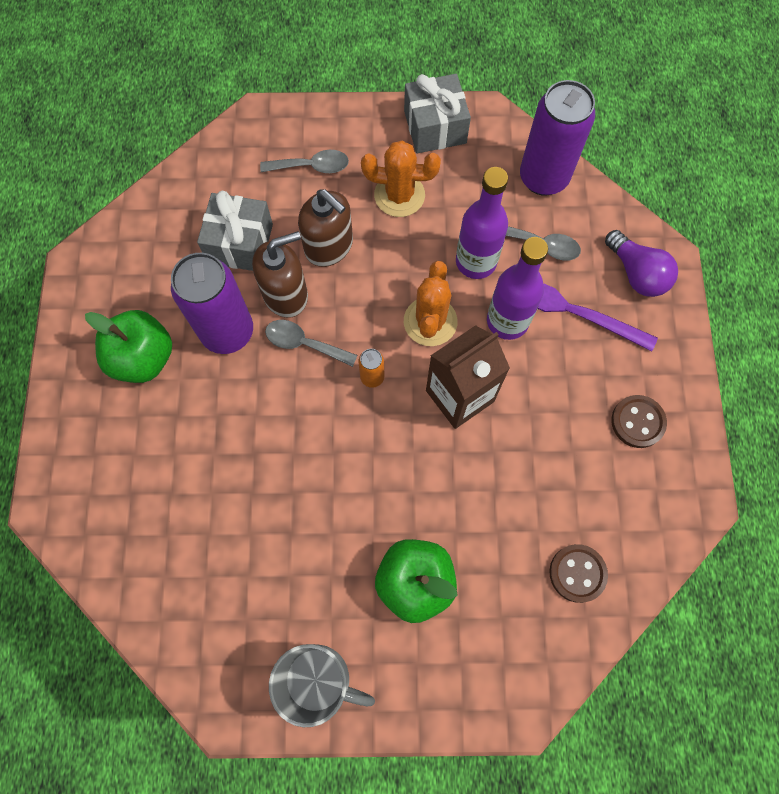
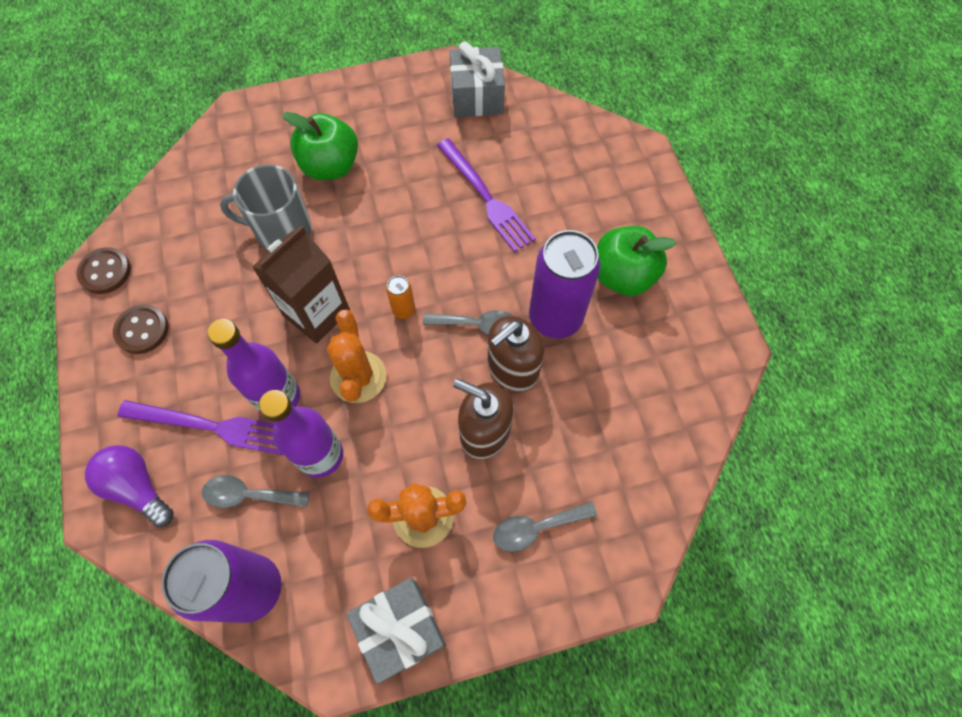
camera: 165 degrees right, 5 degrees down
grey gift [197,191,273,271] -> grey gift moved to [450,41,505,117]
grey mug [269,644,375,727] -> grey mug moved to [220,164,312,250]
brown button [549,544,608,603] -> brown button moved to [77,247,131,294]
none -> purple fork [437,138,536,252]

